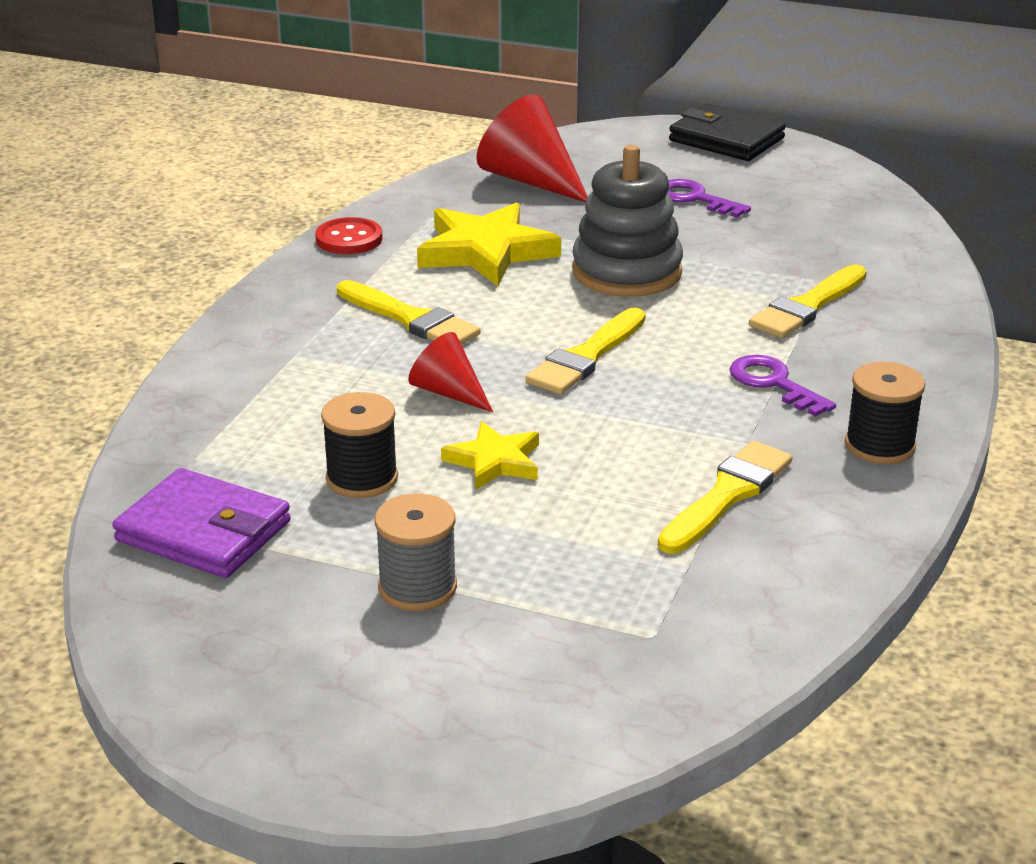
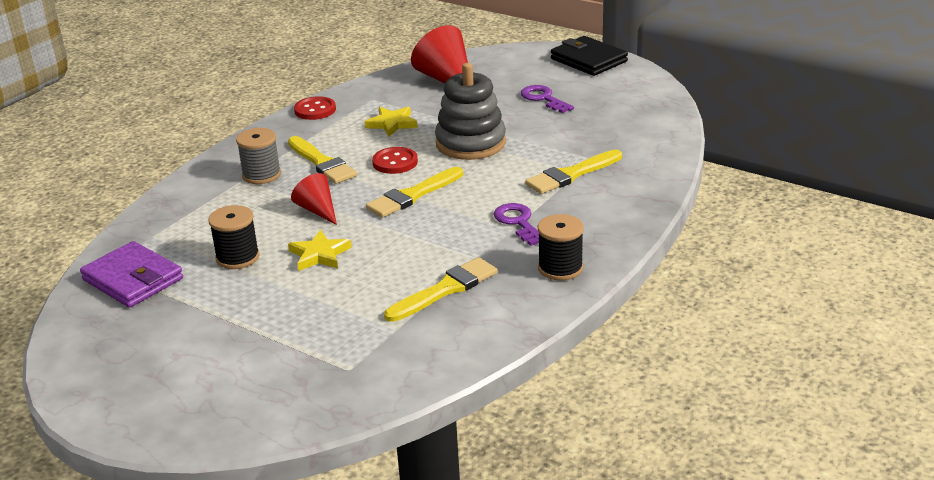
camera: 15 degrees right, 0 degrees up
grey spool [375,493,457,611] -> grey spool moved to [236,128,281,184]
yellow star [417,202,561,286] -> yellow star [365,107,417,137], size x0.58
none -> red button [372,147,418,174]

